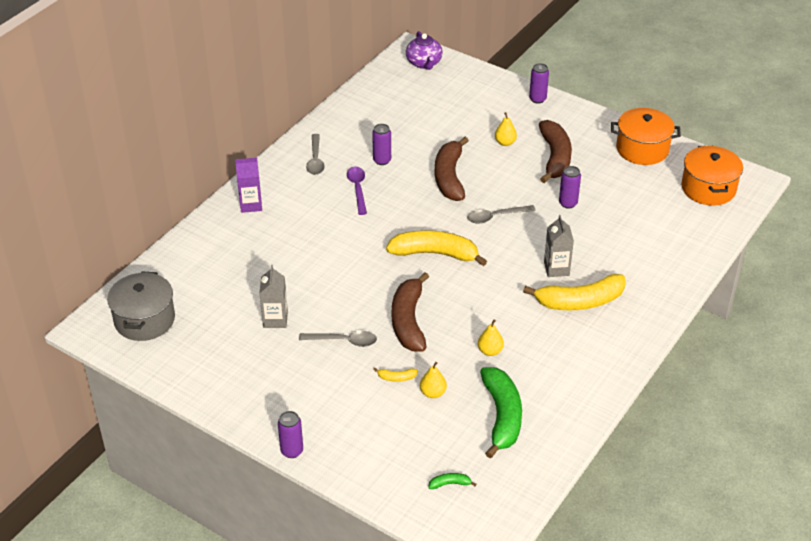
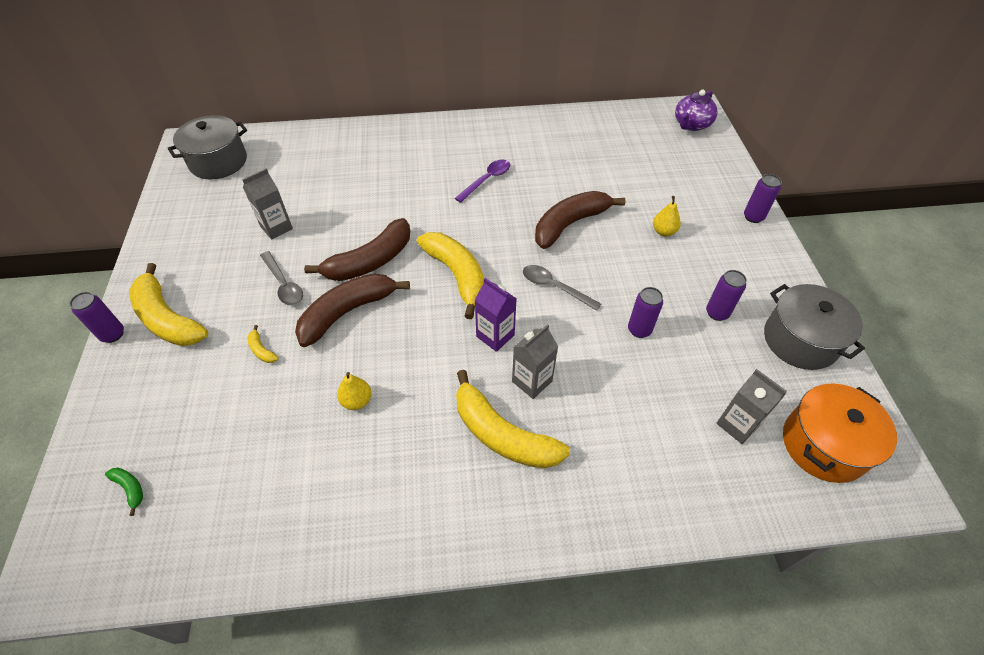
camera: 50 degrees right, 10 degrees up
purple carton [235,158,262,213] -> purple carton moved to [475,278,517,352]
grey spoon [306,134,325,175] -> none
purple can [372,124,391,165] -> purple can moved to [706,270,747,321]
yellow pear [420,362,447,398] -> none
green banana [480,367,522,459] -> none
brown banana [539,120,572,183] -> brown banana moved to [304,218,410,281]
orange pot [611,108,681,165] -> grey pot [764,284,865,370]
none -> yellow banana [129,263,208,346]
none -> grey carton [716,369,787,444]

